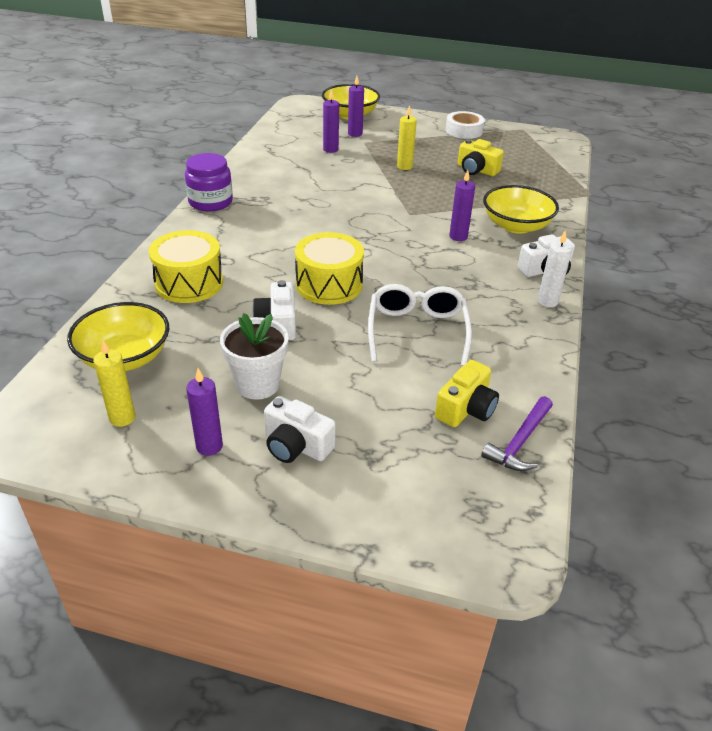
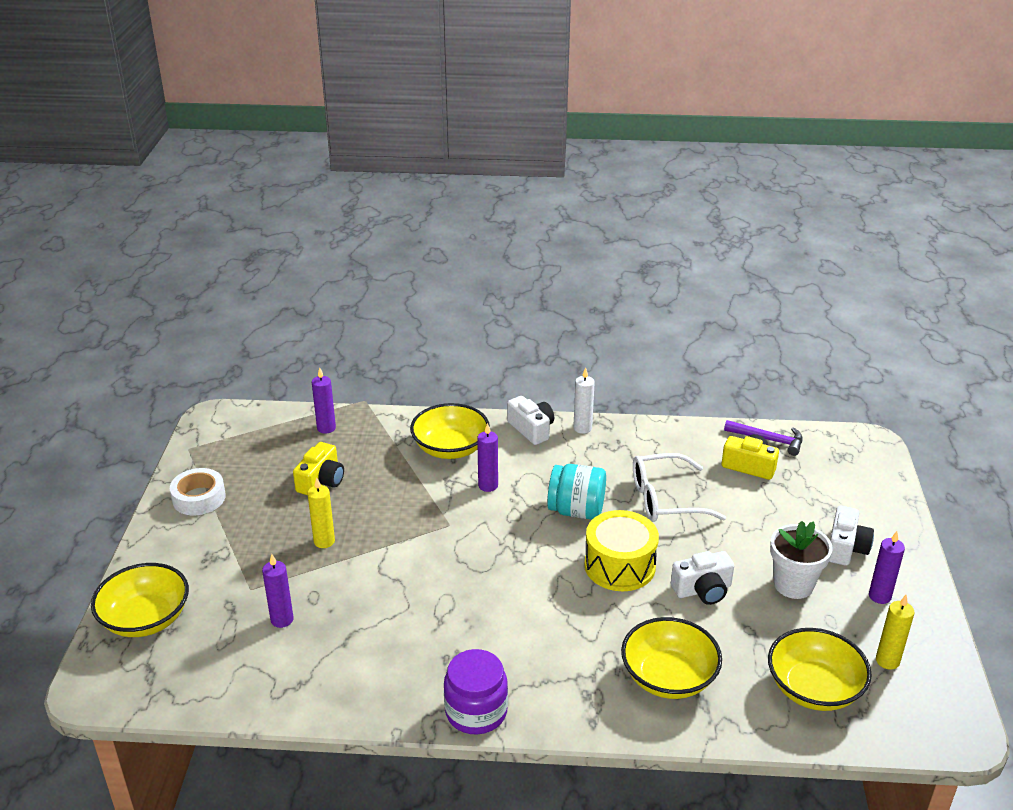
camera: 100 degrees left, 5 degrees down
yellow drum [149,230,223,303] -> yellow bowl [621,617,722,699]
purple candle [348,76,364,137] -> purple candle moved to [312,368,336,434]
none -> turquoise jar [547,464,606,520]

